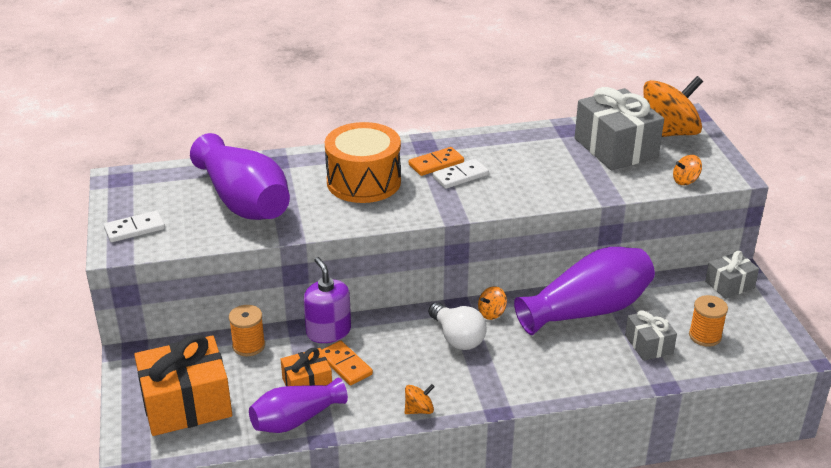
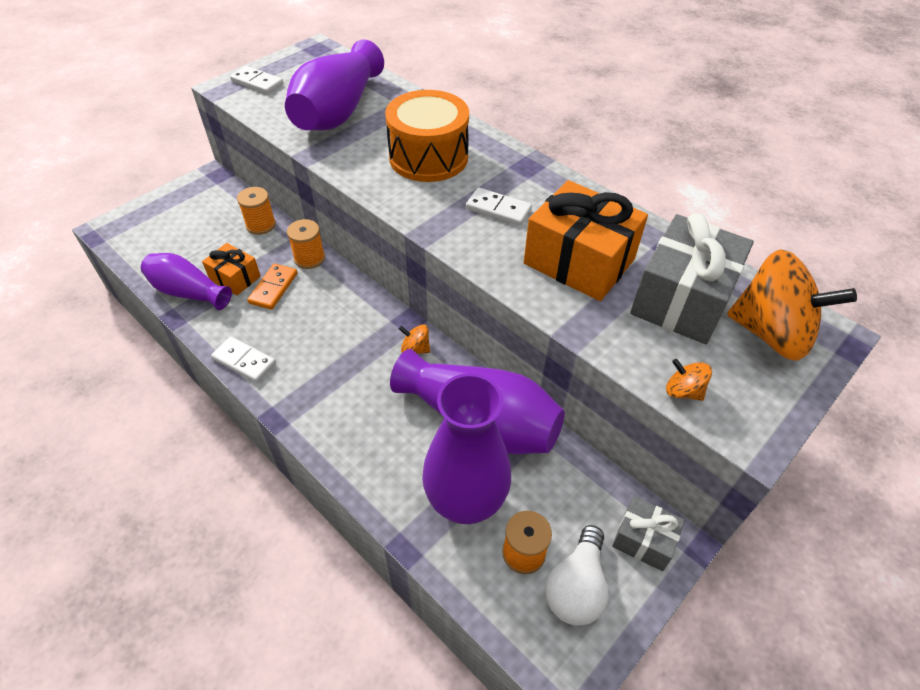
camera: 55 degrees right, 15 degrees up
orange gift [134,334,232,436] -> orange gift moved to [524,180,648,301]
purple soap dispenser [304,257,351,343] -> orange spool [287,219,325,269]
orange spinning top [405,384,435,414] -> white domino [211,336,276,383]
orange domino [409,147,464,176] -> none
white light bulb [429,302,486,350] -> white light bulb moved to [545,525,609,626]
grey gift [625,309,677,361] -> purple vase [422,373,511,524]

